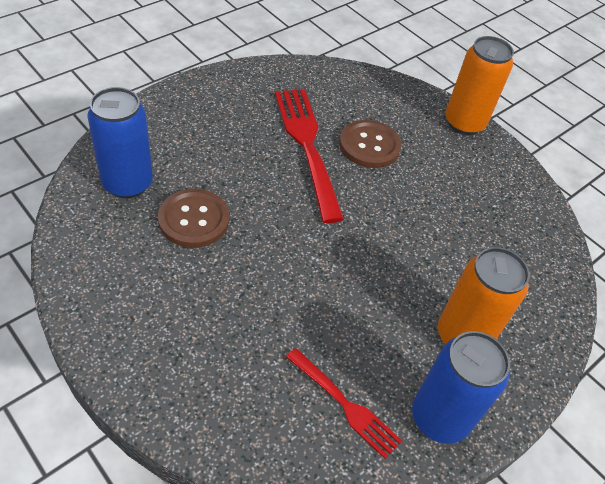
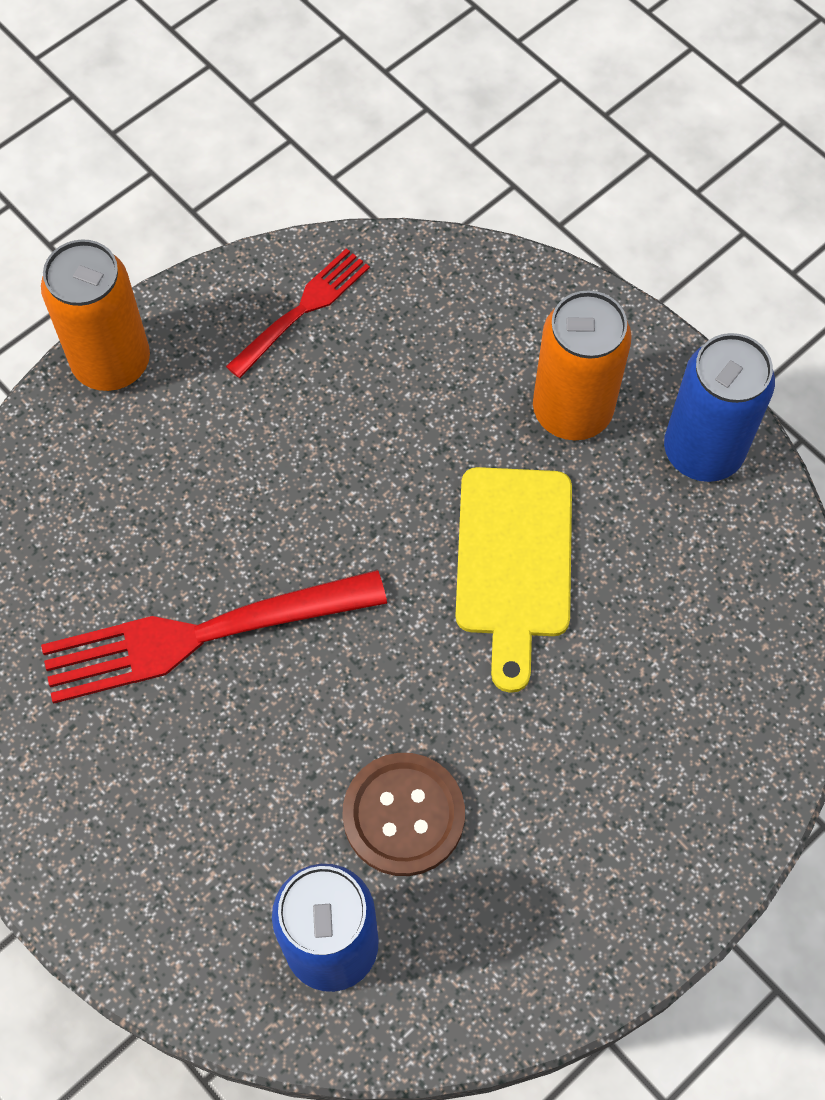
camera: 85 degrees left, 15 degrees up
red fork [286,348,402,459] -> red fork moved to [226,248,370,378]
brown button [339,120,401,168] -> none
none -> yellow cutting board [455,467,572,693]

